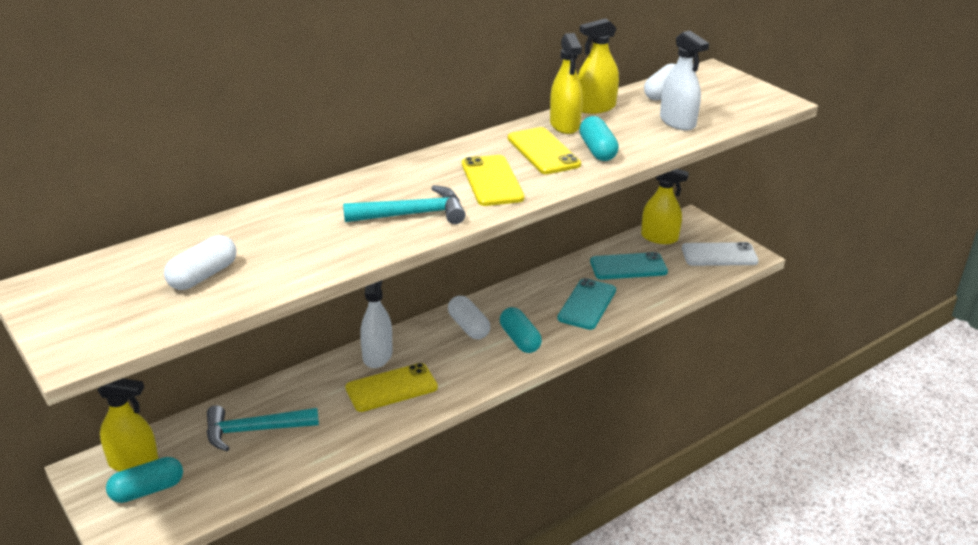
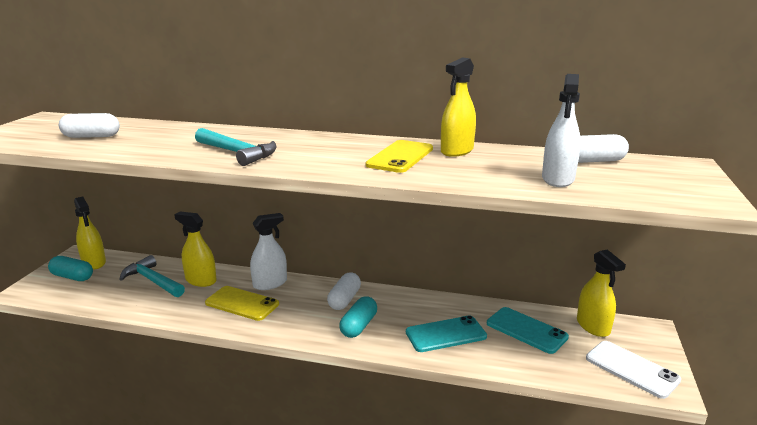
camera: 50 degrees right, 10 degrees down
yellow phone [462,155,525,206] -> none
yellow spray bottle [578,18,619,114] -> yellow spray bottle moved to [174,212,217,287]
turquoise capsule [579,116,619,161] -> none

